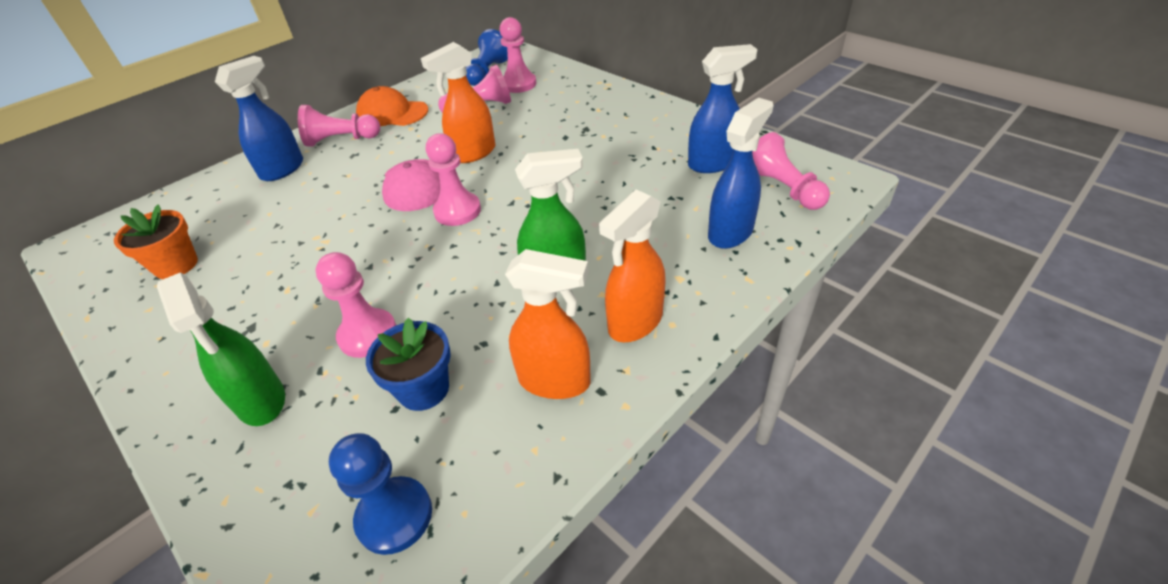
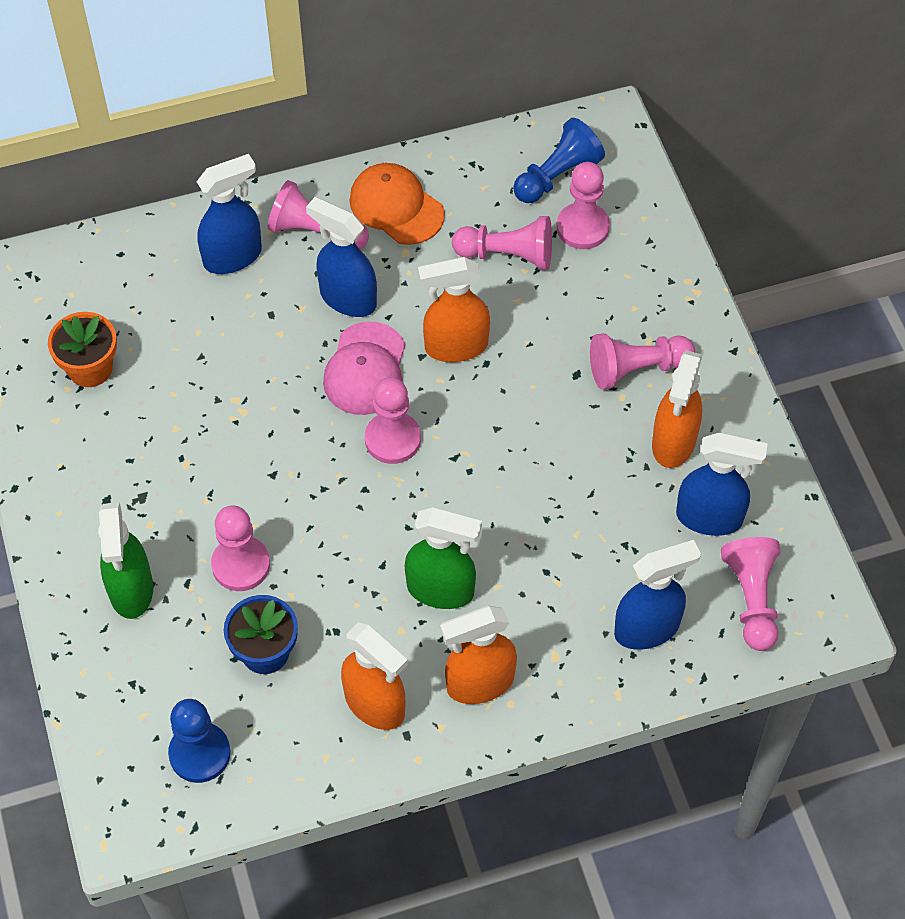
camera: 25 degrees right, 15 degrees up
none -> blue spray bottle [306,197,377,317]
none -> pink pawn [590,333,695,390]
none -> orange spray bottle [652,351,702,468]

